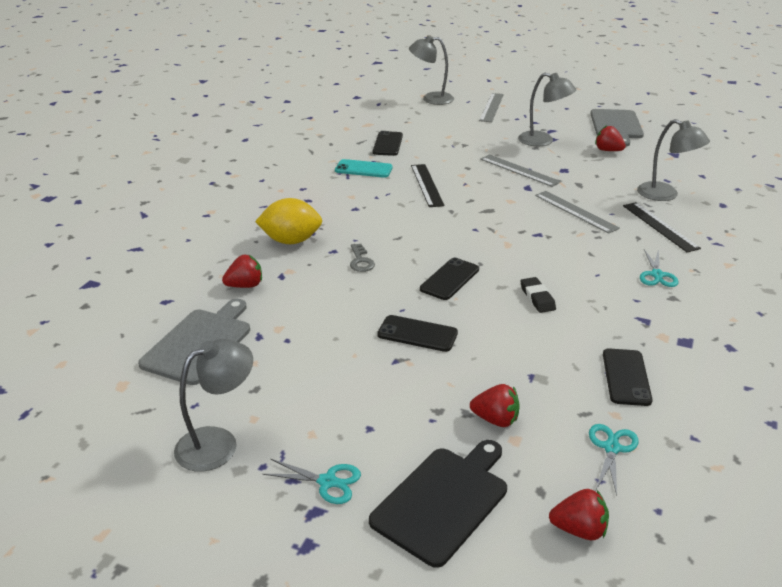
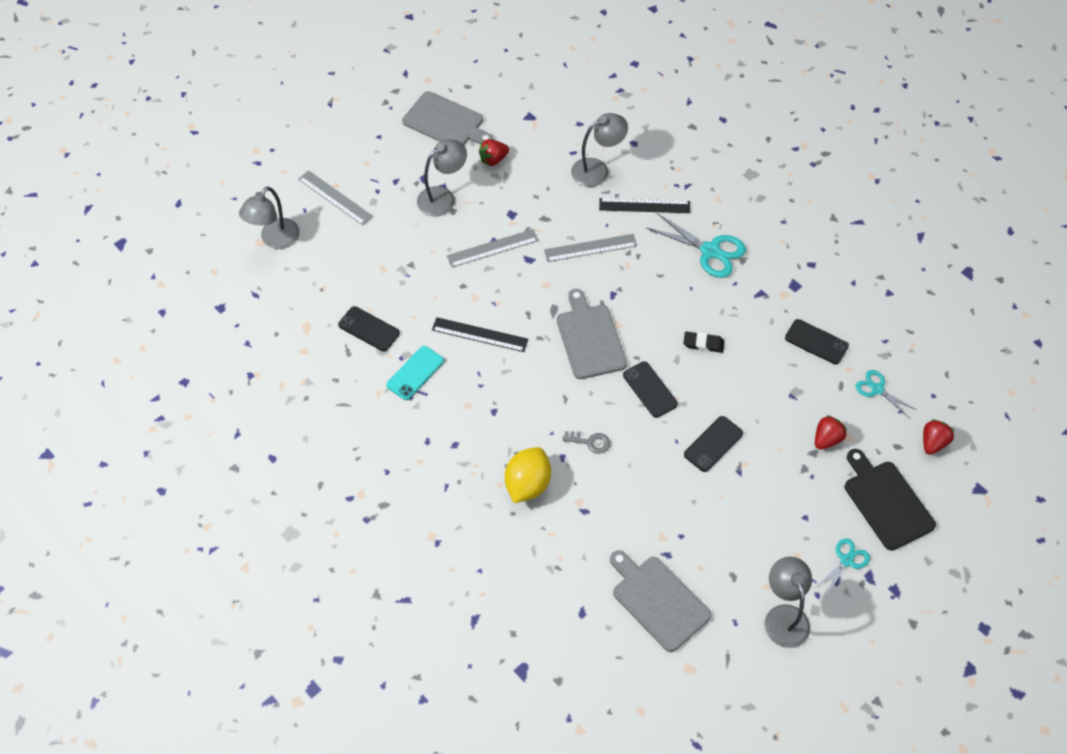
camera: 65 degrees left, 25 degrees up
red strawberry [222,255,262,288] -> none
turquoise scissors [640,249,679,287] -> turquoise scissors [647,213,746,278], size x1.71
none -> grey cutting board [557,289,627,379]

